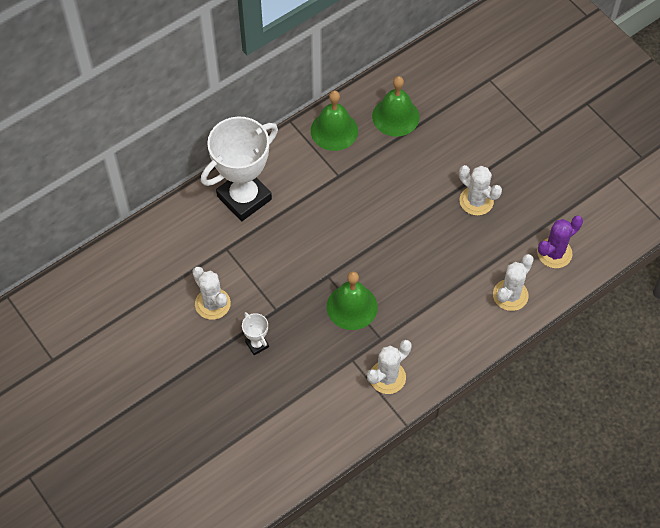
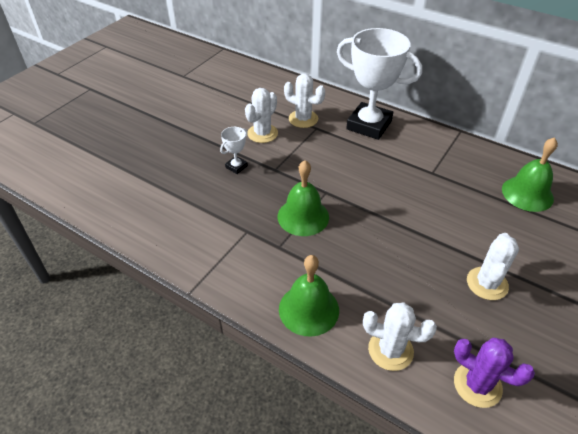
camera: 70 degrees right, 15 degrees down
green bell [311,91,358,151] -> green bell moved to [279,255,339,337]
white cactus [367,340,412,394] -> white cactus moved to [284,74,325,128]

